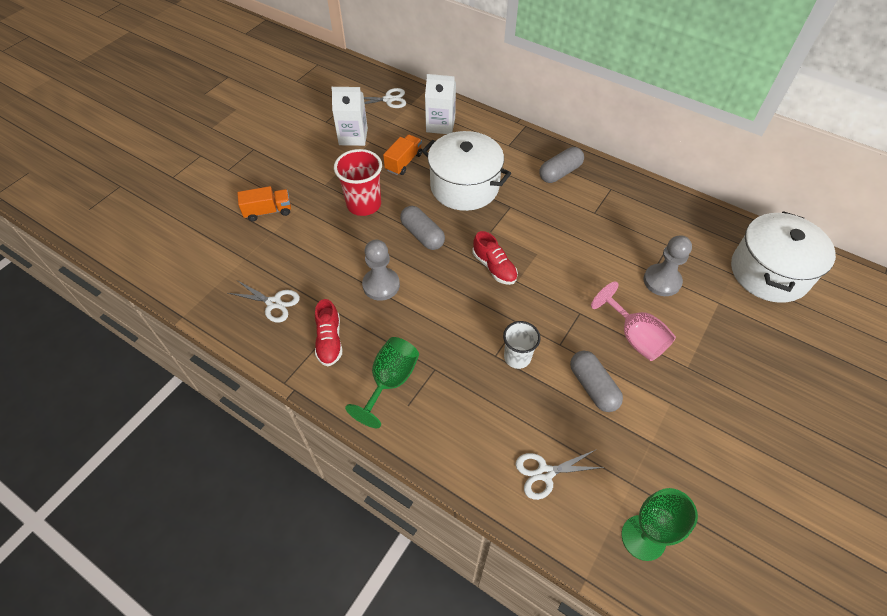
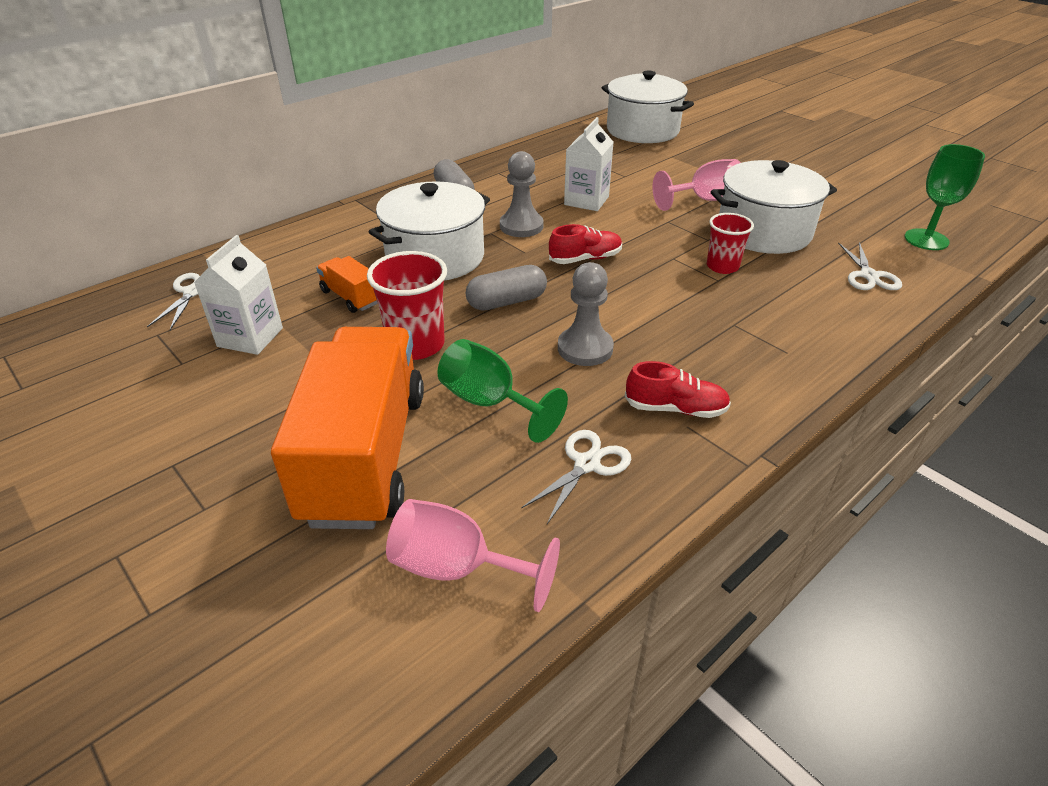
camera: 75 degrees left, 15 degrees down
orange truck [237,186,291,222] -> orange truck [271,327,424,529], size x2.34
green goblet [345,337,419,428] -> green goblet moved to [437,339,568,443]
white carton [425,74,456,134] -> white carton moved to [564,117,613,211]
white cup [503,321,541,369] -> red cup [707,213,754,274]
grey capsule [570,351,623,412] -> white pot [711,160,837,254]
grey pawn [644,235,692,296] -> grey pawn moved to [500,151,543,237]
none -> pink goblet [386,499,560,612]

